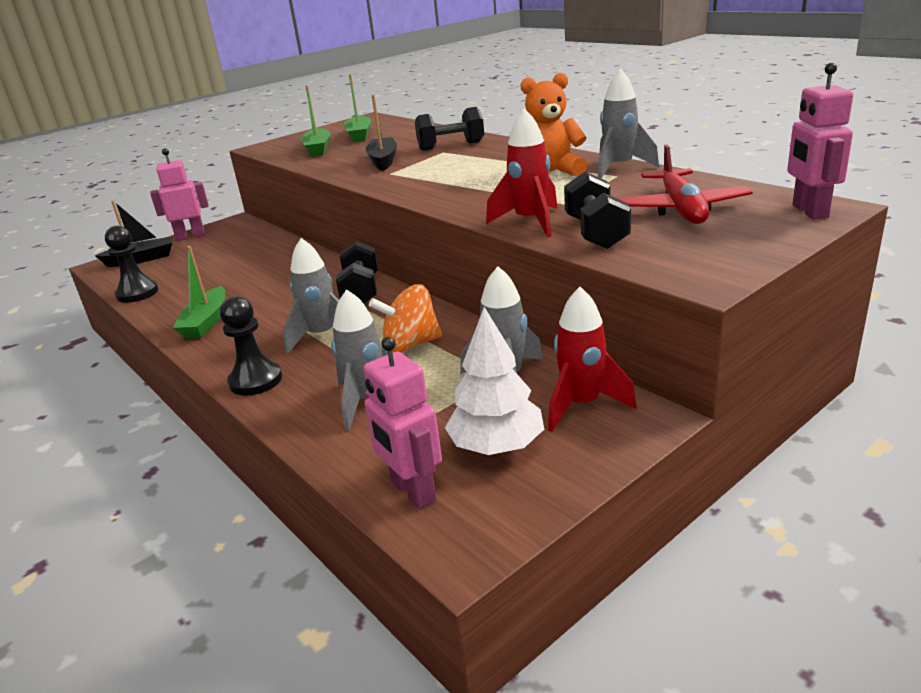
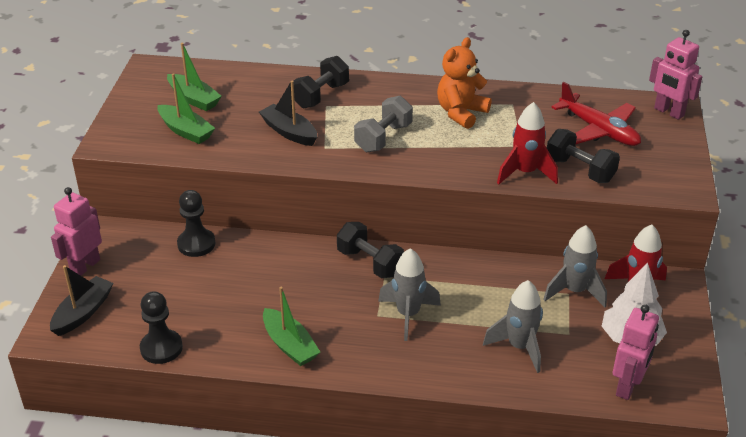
camera: 45 degrees left, 10 degrees up
black pawn [220,296,282,396] -> black pawn moved to [177,190,215,257]
pink robot [363,337,442,509] -> pink robot turned 75 degrees counterclockwise [613,304,659,400]
orange spinning top [369,284,442,353] -> none
grey rocket [598,68,659,179] -> none
none -> grey dumbbell [354,96,413,152]

